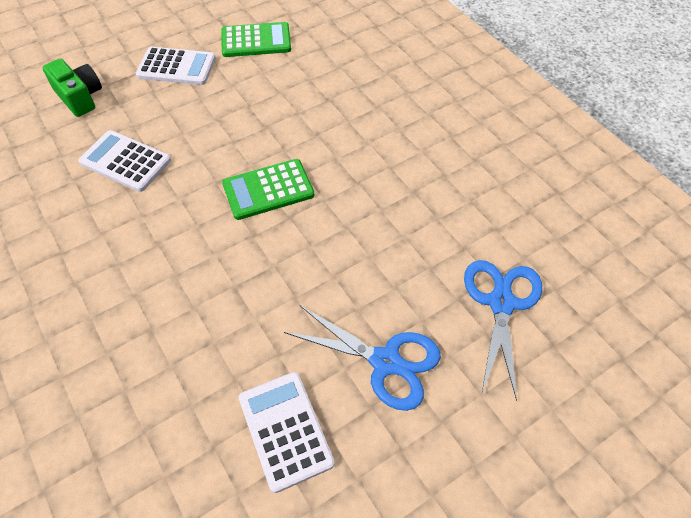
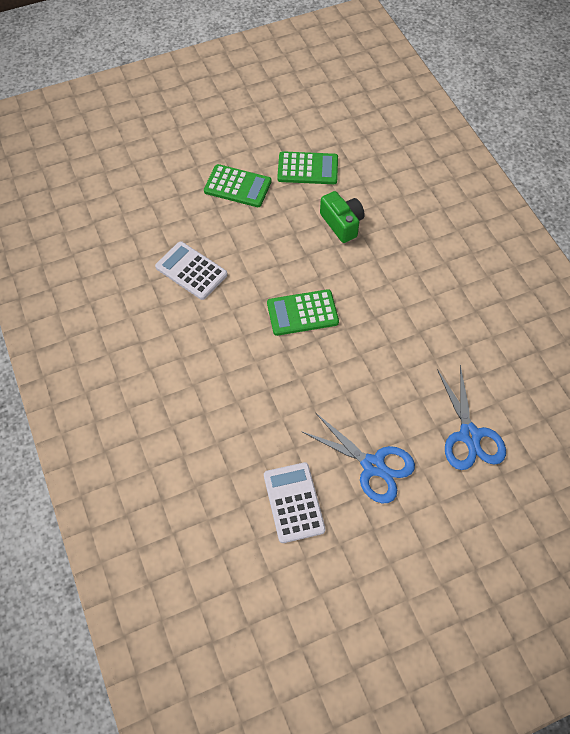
camera: 10 degrees right, 5 degrees up
green camera [42,58,102,117] -> green camera moved to [320,191,365,243]
white calculator [136,47,216,85] -> green calculator [204,164,271,207]
blue scissors [464,260,542,401] -> blue scissors turned 150 degrees clockwise [437,365,506,470]

